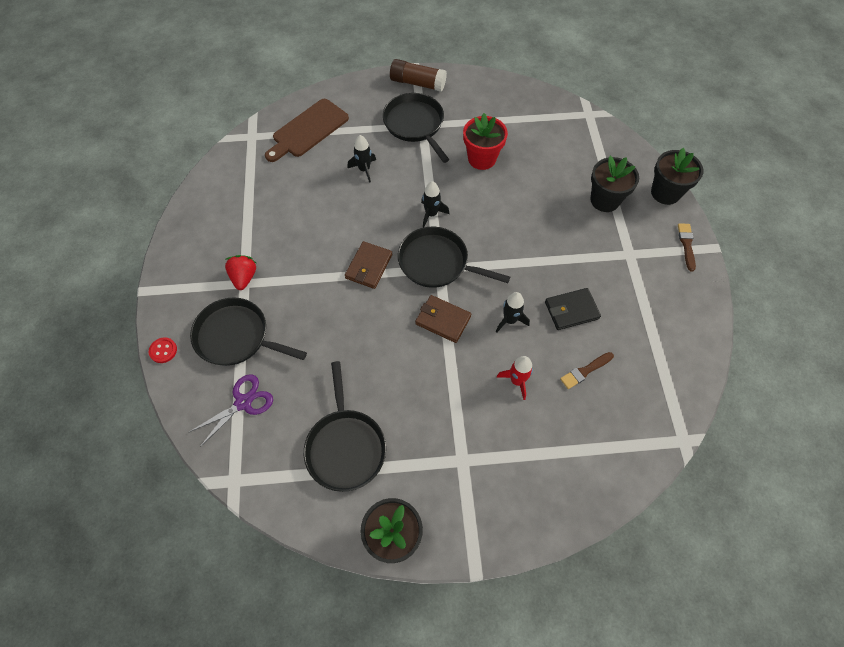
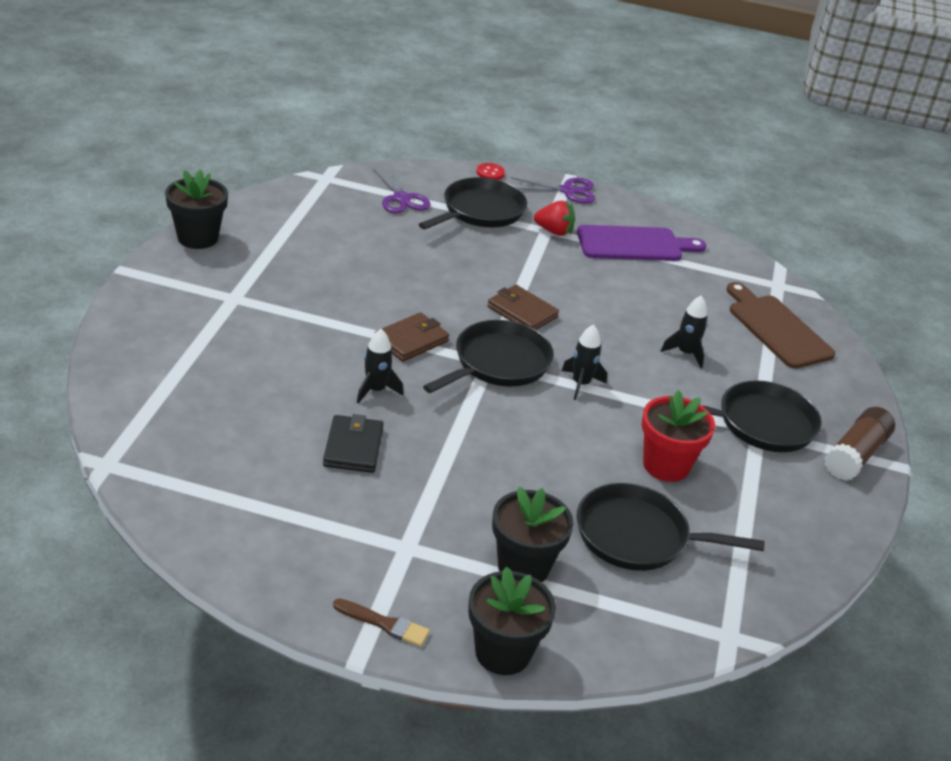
camera: 105 degrees right, 25 degrees down
black pan [304,361,386,492] -> black pan moved to [577,483,765,571]
red rocket [497,356,533,400] -> none
brown brush [560,352,614,389] -> none
none -> purple scissors [510,177,595,204]
none -> purple cutting board [577,225,706,261]

